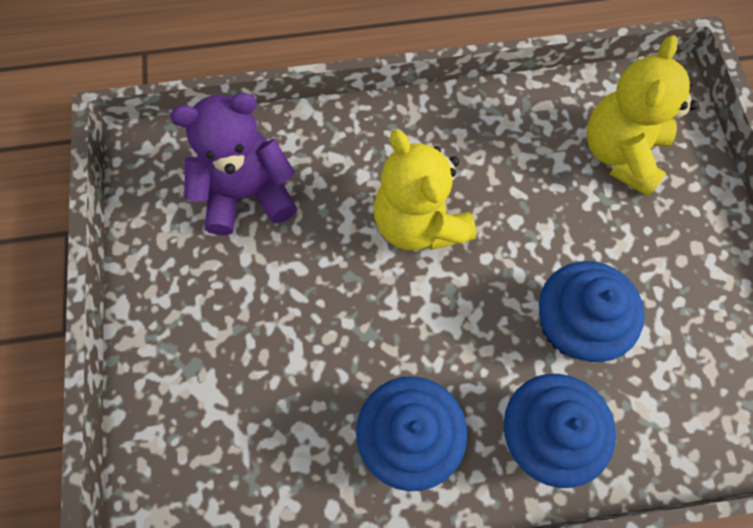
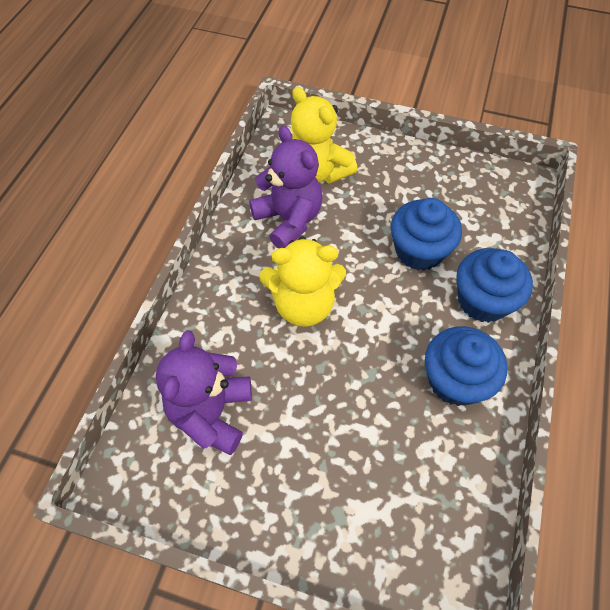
camera: 65 degrees left, 10 degrees down
none -> purple teddy bear [249,126,323,248]

